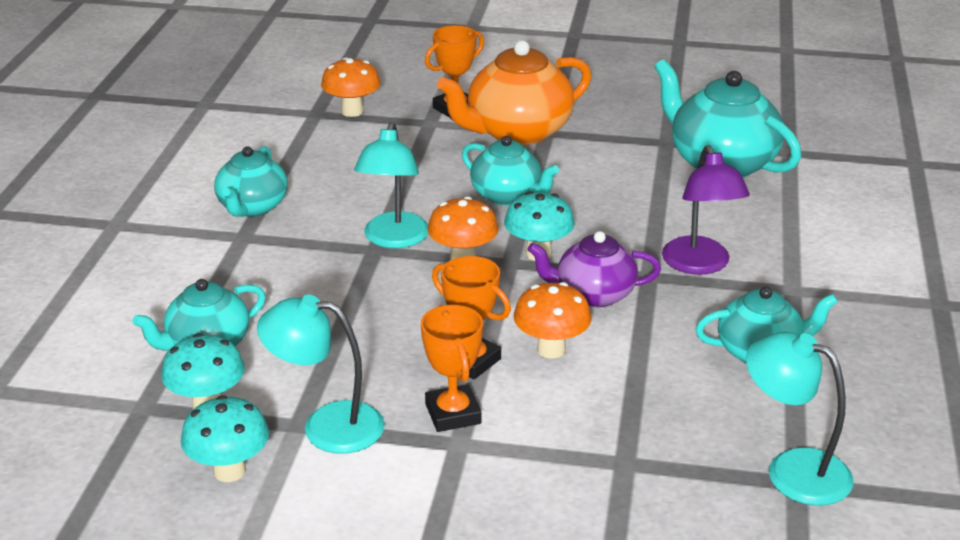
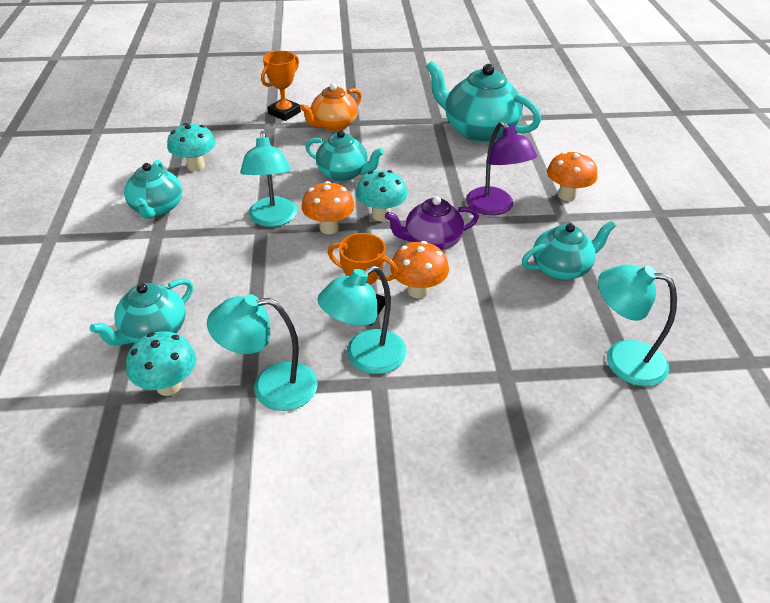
camera: 15 degrees left, 10 degrees up
turquoise mushroom [181,395,269,482] -> turquoise mushroom moved to [167,123,216,171]
orange mushroom [321,57,381,117] -> orange mushroom moved to [547,152,597,201]
orange trophy [421,305,483,432] -> turquoise lamp [318,265,407,374]
orange teapot [437,40,591,145] -> orange teapot [300,83,362,131], size x0.63

